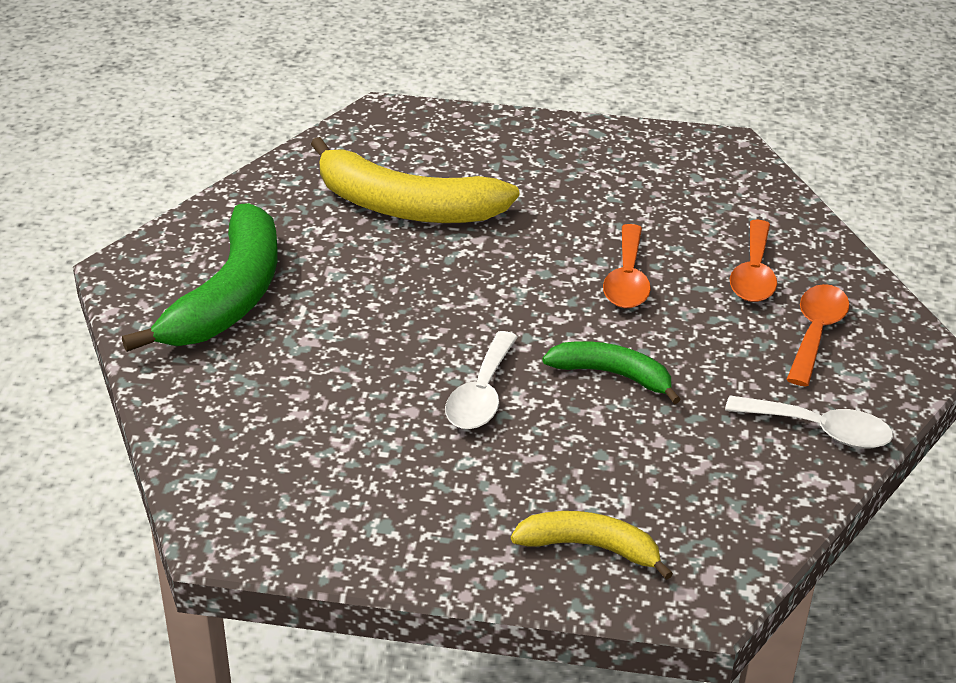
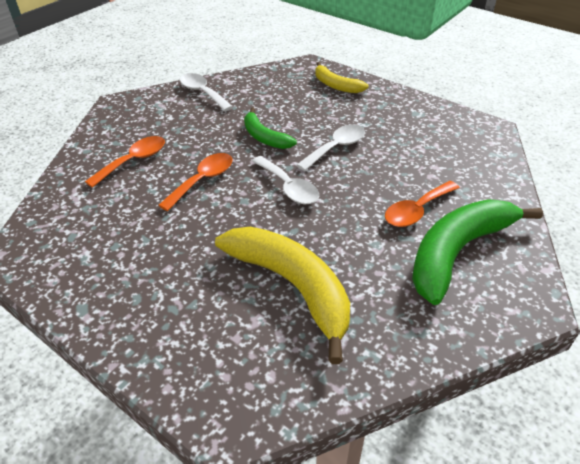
camera: 150 degrees left, 5 degrees up
orange spoon [786,284,849,386] -> orange spoon moved to [385,181,460,227]
none -> white spoon [252,156,319,204]

